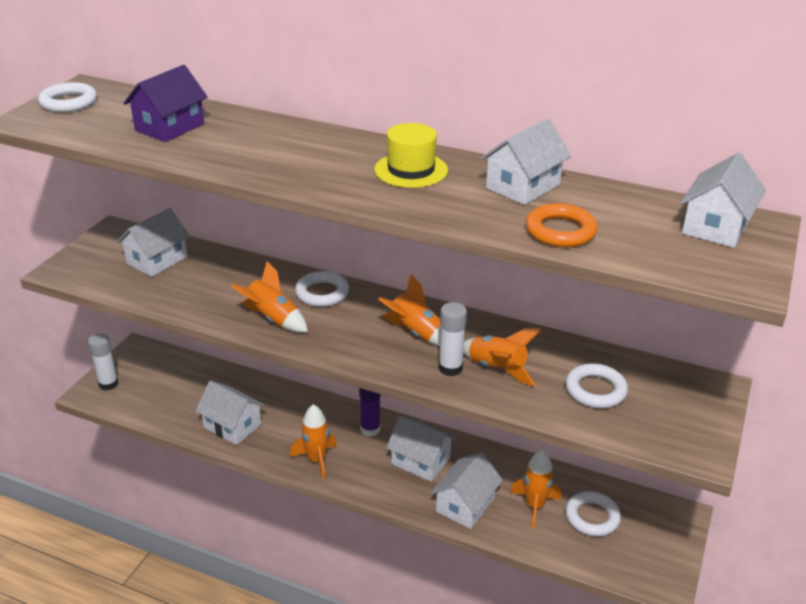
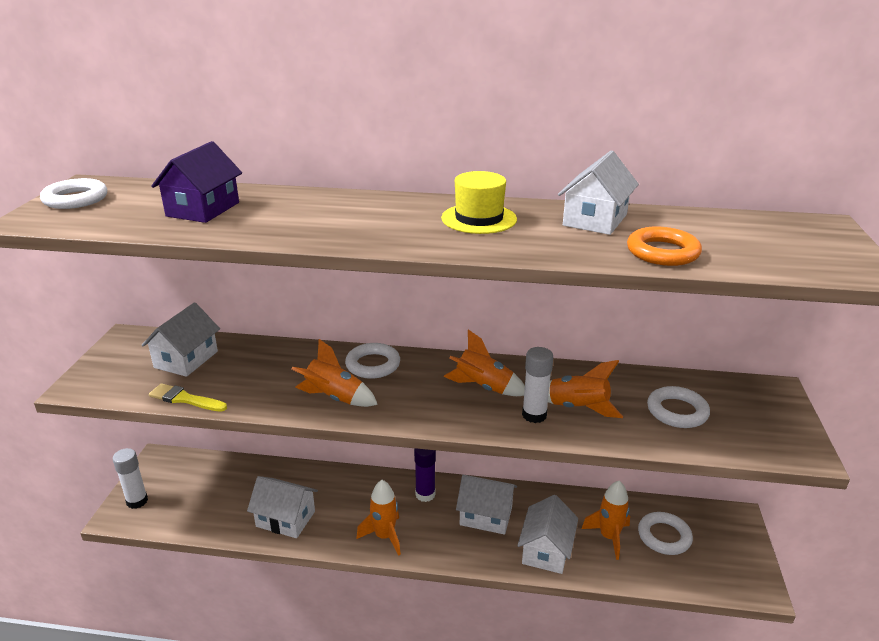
camera: 15 degrees left, 5 degrees down
white house [680,153,766,248] -> none
none -> yellow brush [149,383,227,412]

